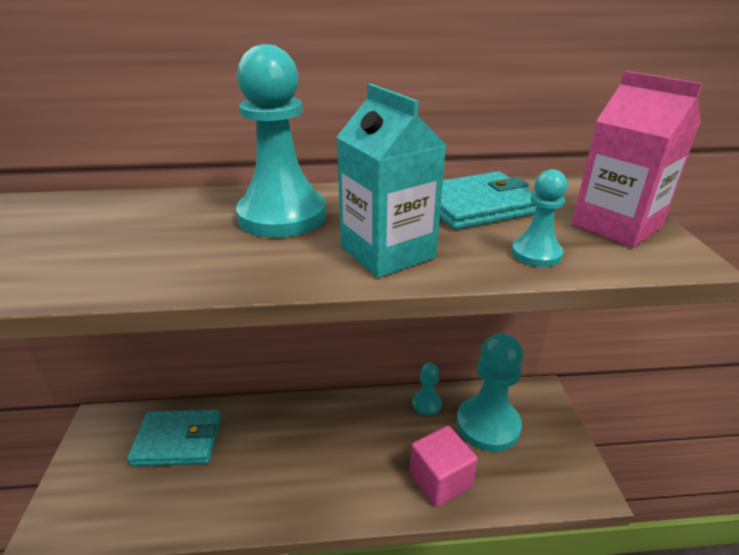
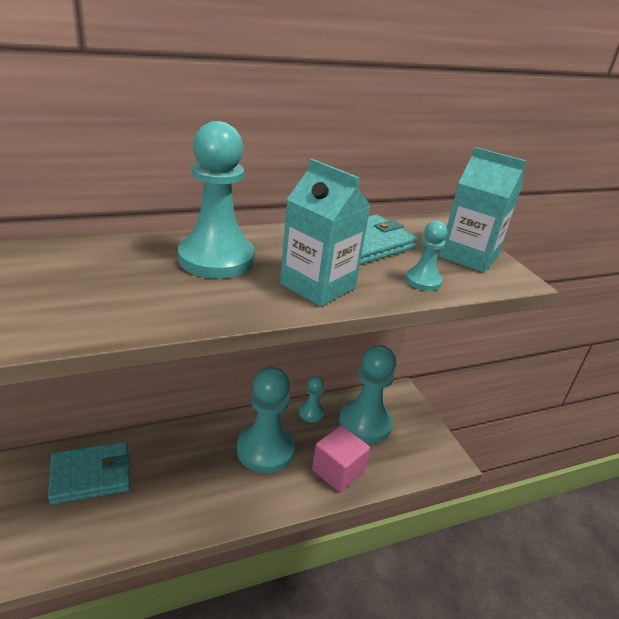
camera: 20 degrees left, 0 degrees up
pink carton [572,71,703,248] -> turquoise carton [439,147,526,273]
none -> turquoise pawn [237,367,295,473]

